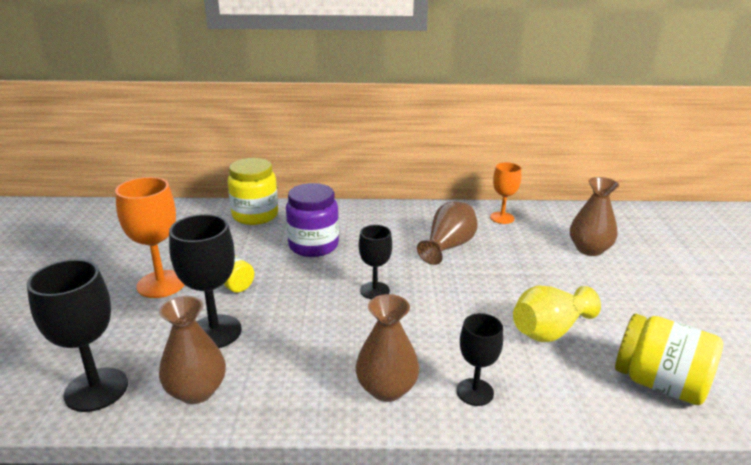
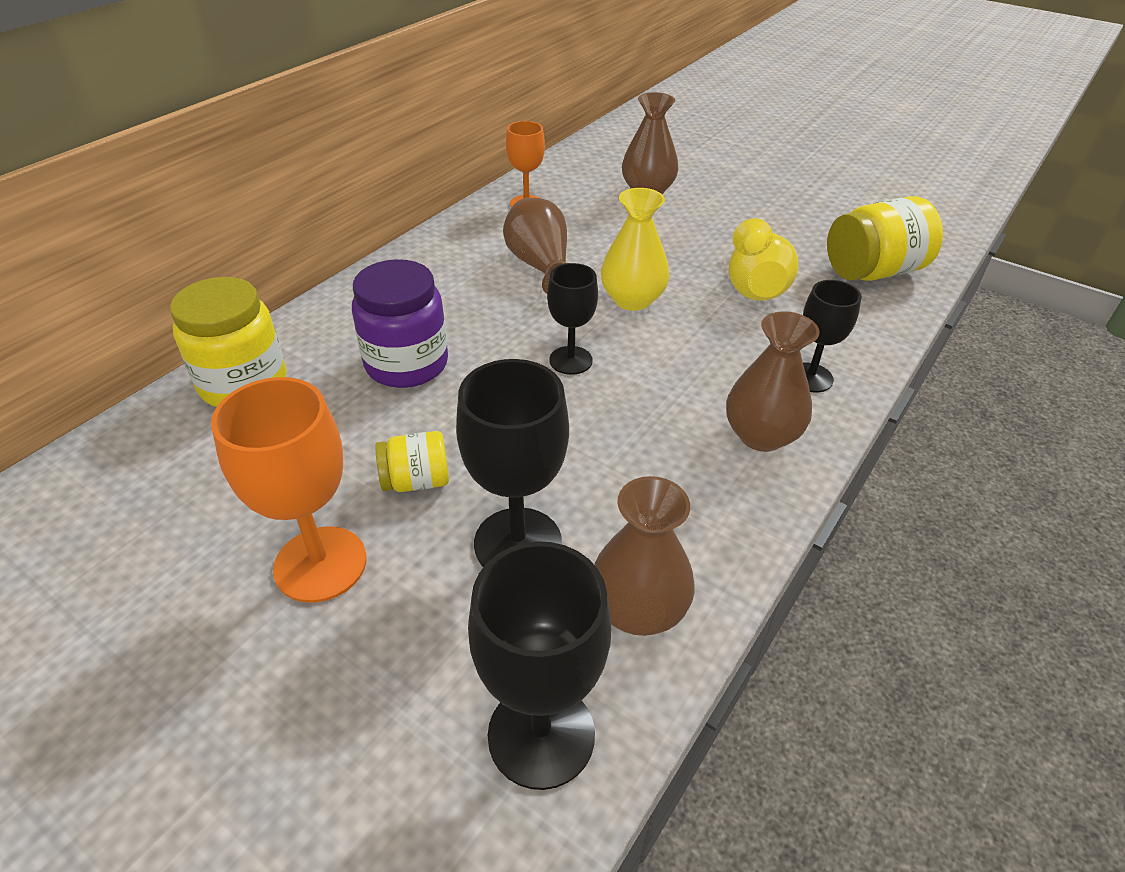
camera: 55 degrees left, 15 degrees up
none -> yellow vase [601,188,670,311]

